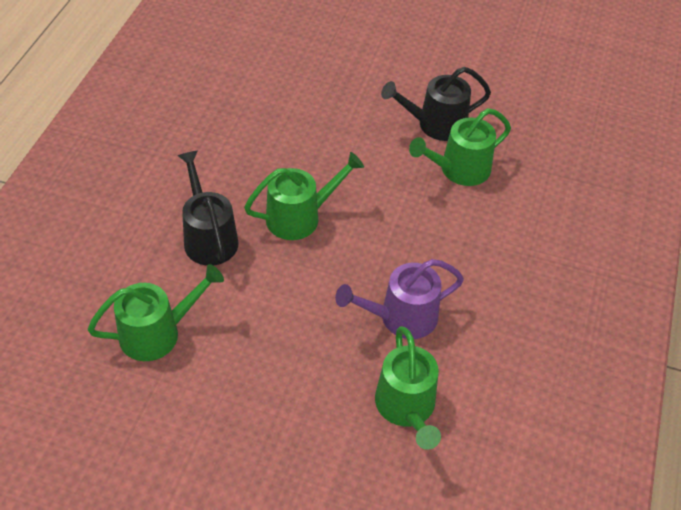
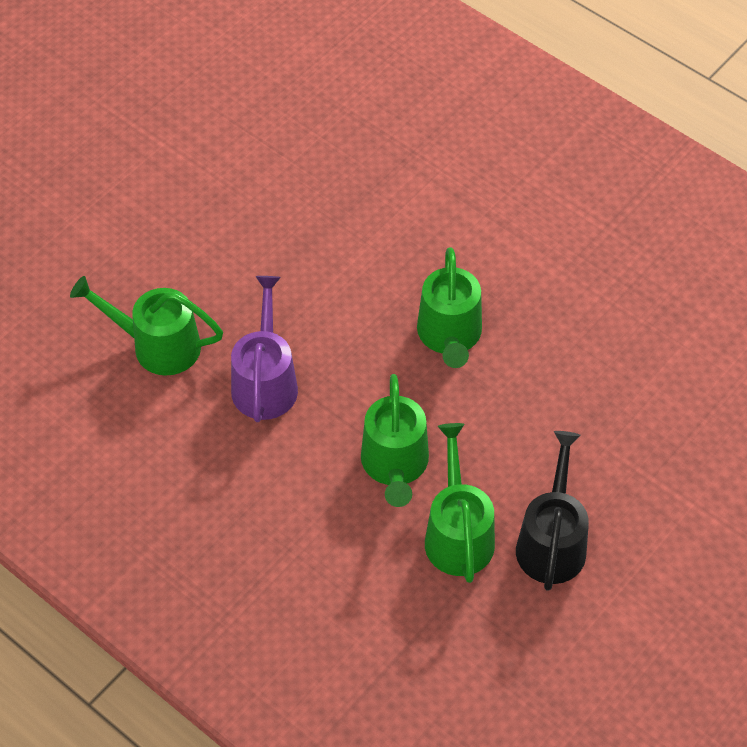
camera: 115 degrees right, 5 degrees up
green watering can [88,264,224,361] -> green watering can moved to [361,374,429,507]
black watering can [178,151,238,266] -> none

